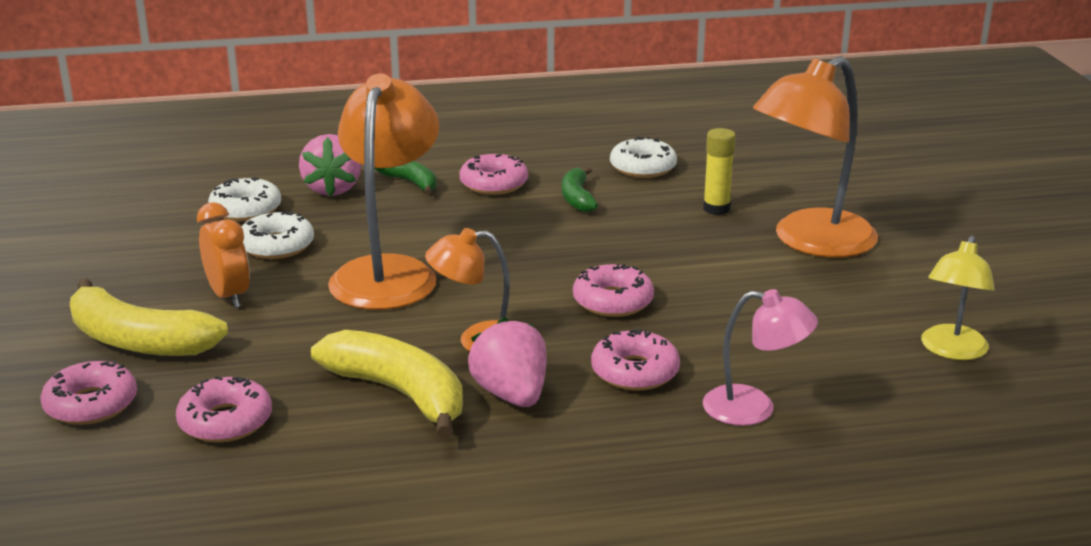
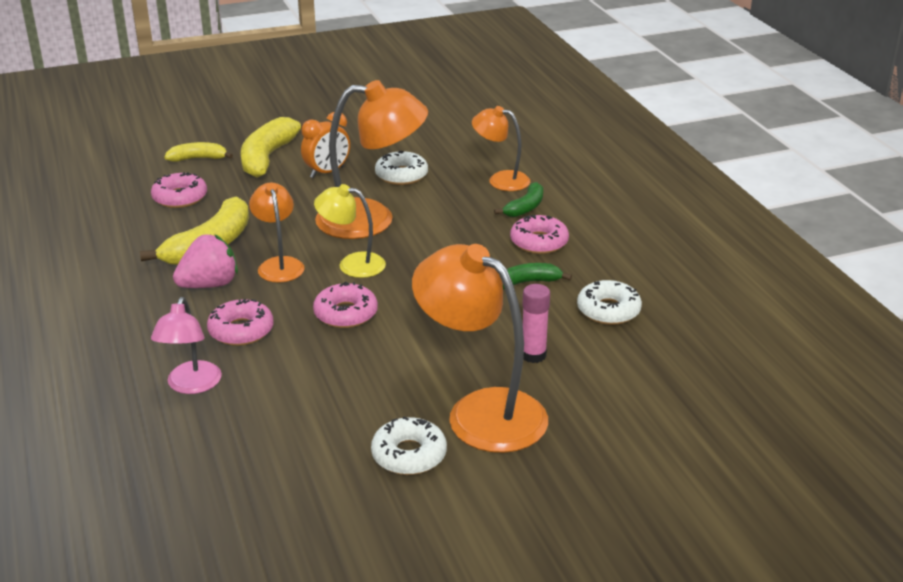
camera: 80 degrees right, 5 degrees up
pink donut [40,361,137,425] -> yellow banana [164,142,233,162]
white donut [208,177,281,221] -> white donut moved to [371,416,447,475]
pink strawberry [299,134,361,196] -> orange lamp [472,106,530,191]
yellow glue stick [703,128,736,215] -> pink glue stick [522,284,550,363]
yellow lamp [921,236,995,360] -> yellow lamp moved to [314,184,386,278]

